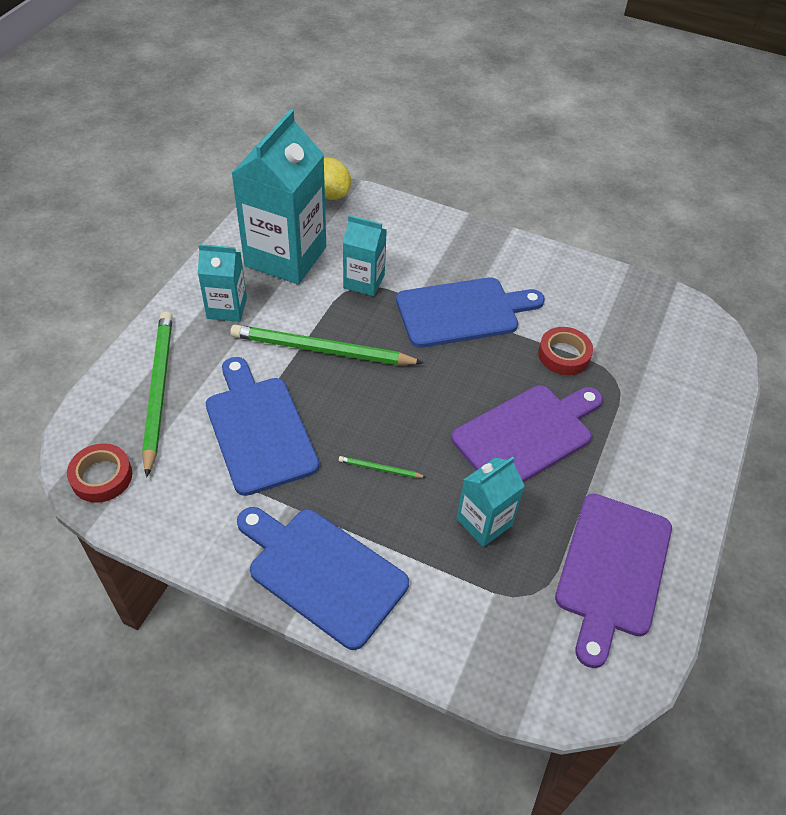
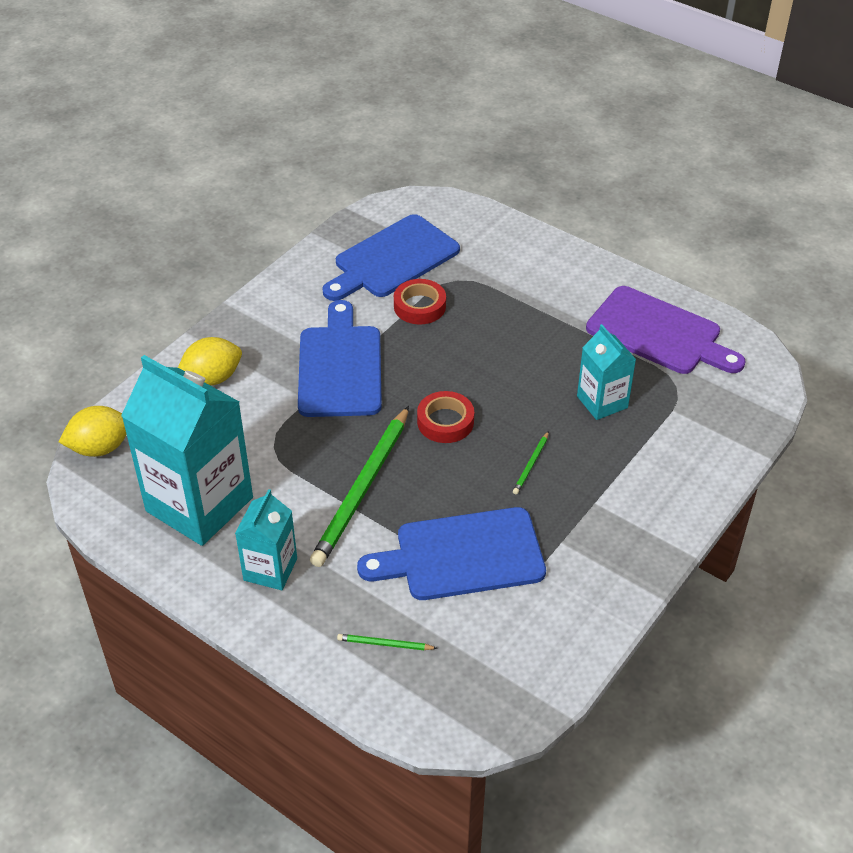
camera: 75 degrees left, 5 degrees down
red tape [67,443,132,503] -> red tape moved to [417,391,474,443]
green pencil [142,311,173,477] -> green pencil [337,634,438,650], size x0.41
blue cutting board [237,507,409,650] -> blue cutting board moved to [322,214,460,301]
turquoise carton [343,215,387,296] -> none
purple cutting board [451,385,603,482] -> none
none -> yellow lemon [178,337,242,386]

